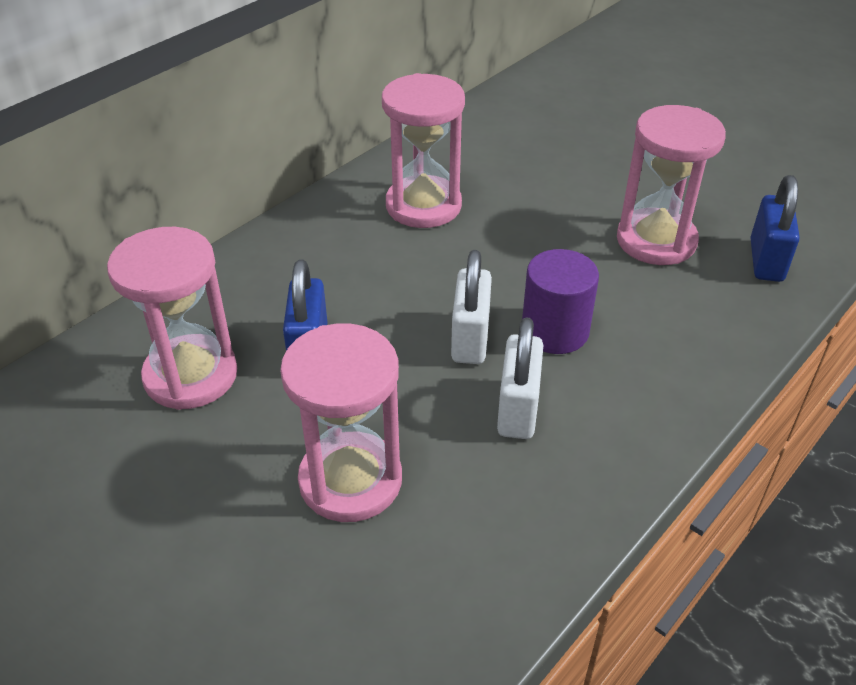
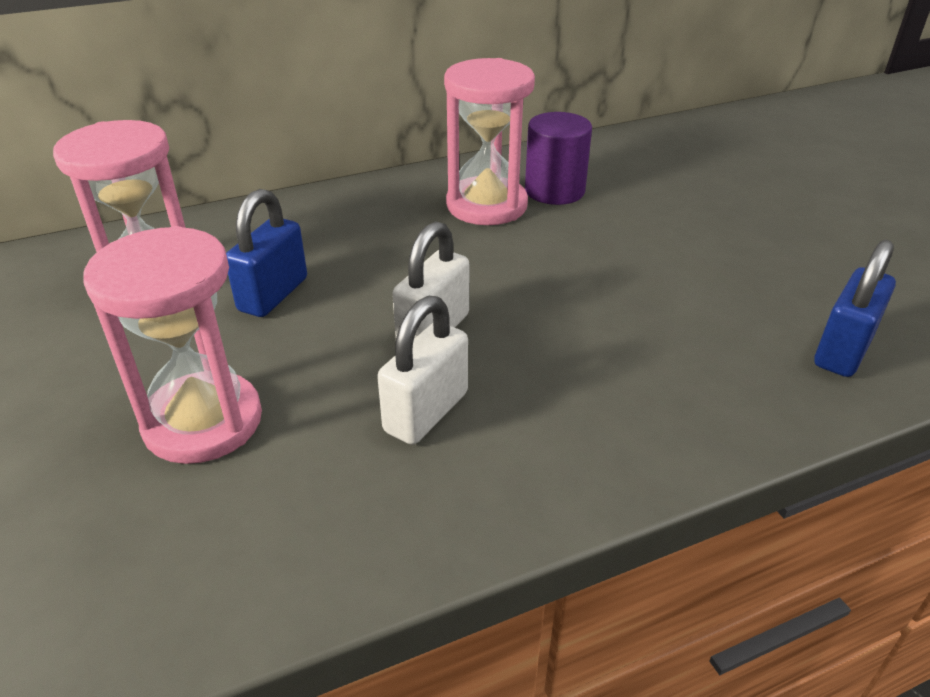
camera: 25 degrees right, 5 degrees down
purple cylinder [522,249,599,354] -> purple cylinder moved to [525,112,592,205]
pink hourglass [617,105,726,265] -> none

